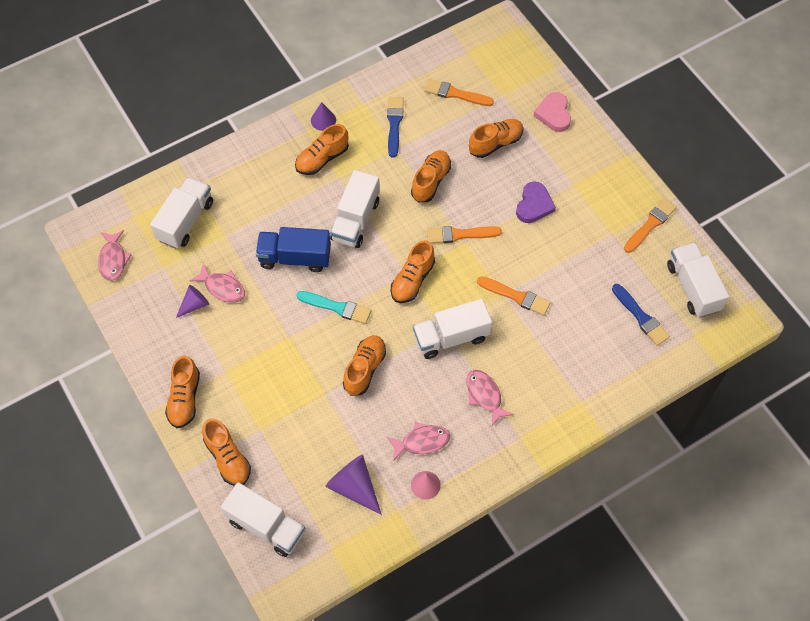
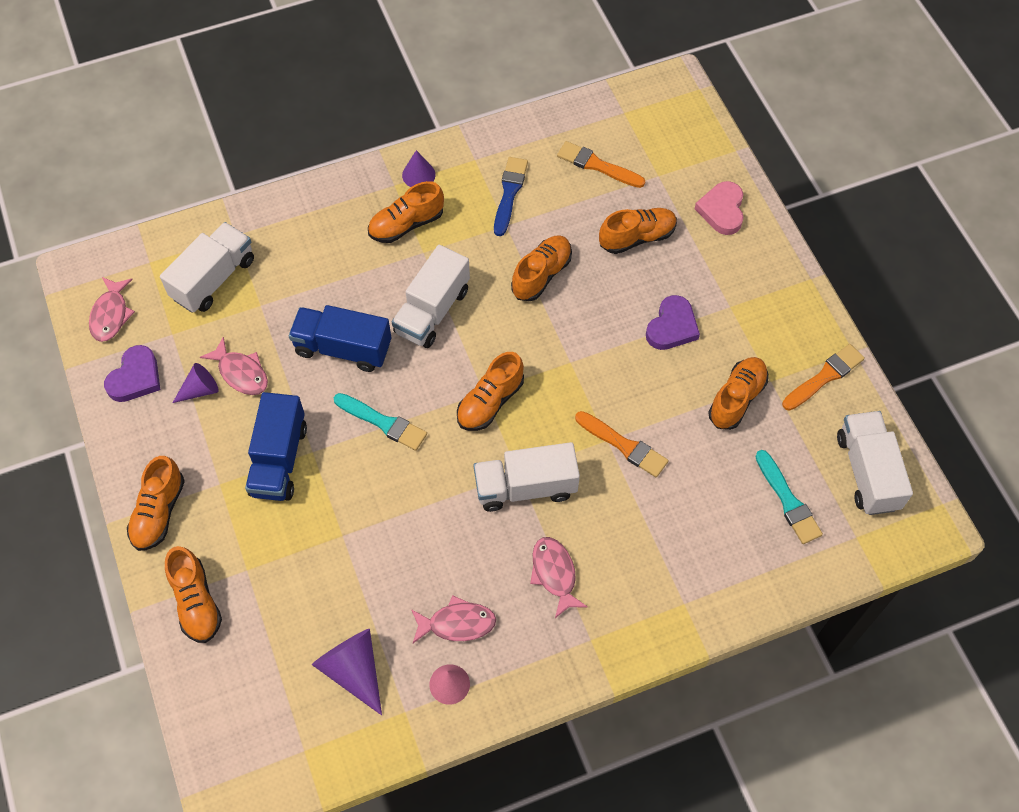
camera: 10 degrees right, 0 degrees up
white truck [221,482,305,557] -> none
orange shoe [343,335,386,396] -> orange shoe moved to [708,357,768,430]
orange brush [427,226,502,243] -> none
blue brush [612,284,670,346] -> turquoise brush [755,450,823,544]
none -> purple heart [104,345,160,402]
none -> blue truck [245,392,307,501]

